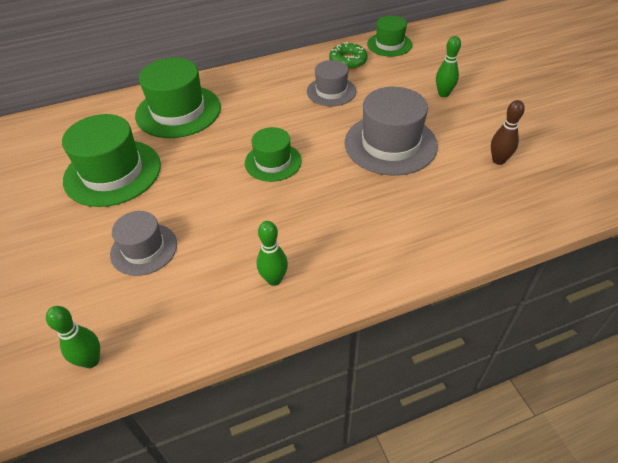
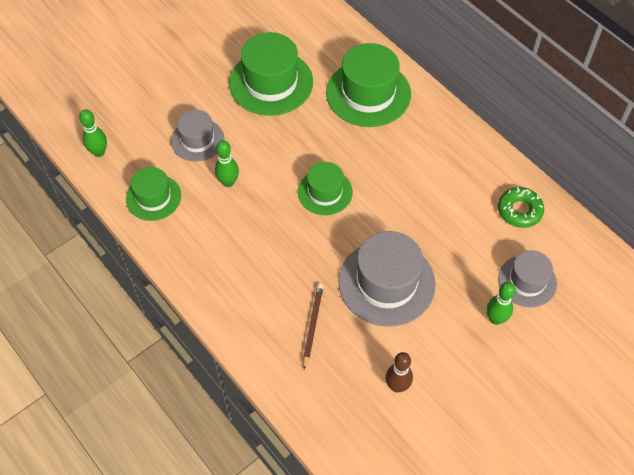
camera: 70 degrees right, 10 degrees up
green bowling pin [257,221,288,286] -> green bowling pin moved to [215,140,239,187]
grey hat [307,60,356,106] -> grey hat moved to [498,250,557,307]
green hat [367,16,412,57] -> green hat moved to [126,167,181,221]
none -> brown pencil [303,284,323,370]

